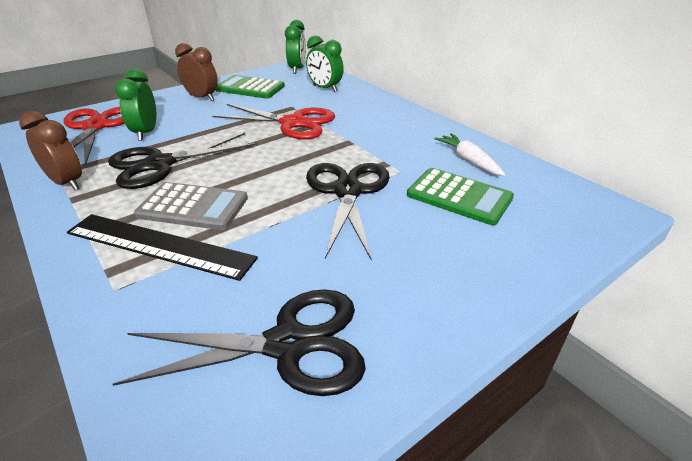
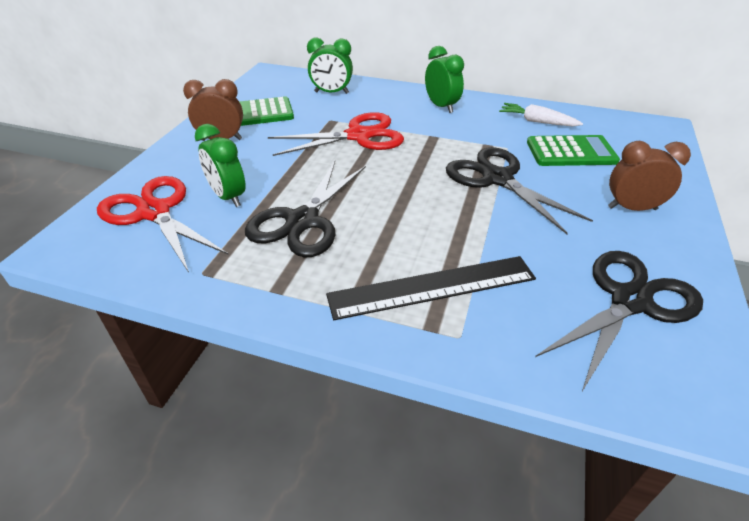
camera: 35 degrees left, 5 degrees up
brown clock [19,111,82,190] -> brown clock moved to [608,141,691,211]
grey calculator [134,182,248,230] -> none
green clock [285,20,306,74] -> green clock moved to [425,46,464,113]

